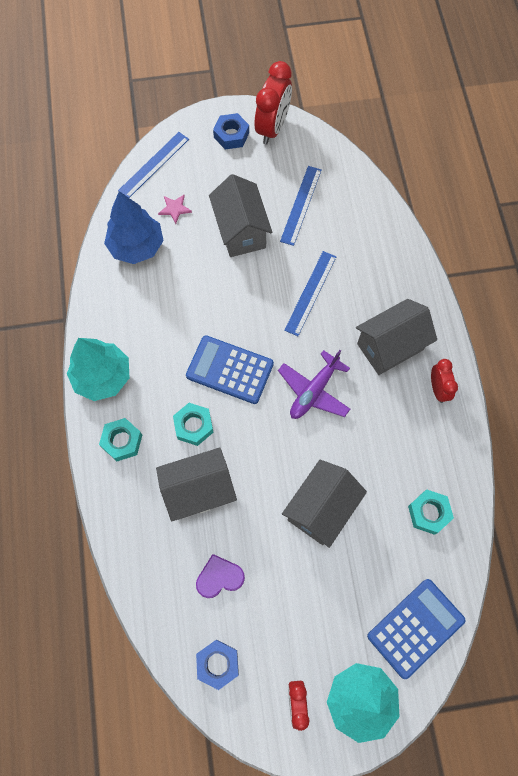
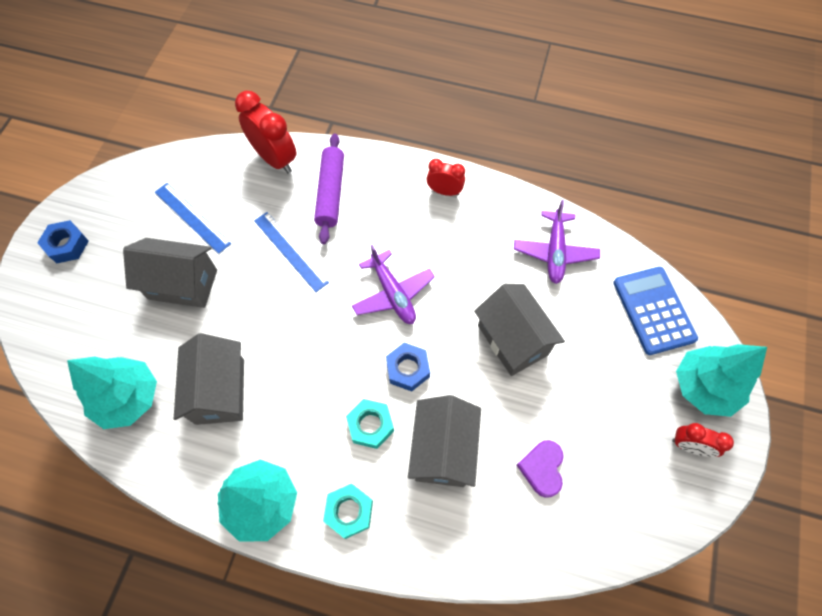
camera: 65 degrees left, 5 degrees down
blue tree [104,191,164,264] -> turquoise tree [67,357,157,429]
blue ruler [118,132,189,198] -> none
pink star [158,195,192,224] -> none
blue calculator [186,335,274,404] -> none
blue nut [196,640,239,690] -> blue nut moved to [386,342,430,391]
red clock [255,61,292,144] -> red clock moved to [235,91,296,174]
grey house [356,299,437,375] -> grey house moved to [174,333,244,425]
turquoise nut [408,489,454,535] -> purple plane [514,200,600,284]
none -> purple rolling pin [314,133,344,244]

